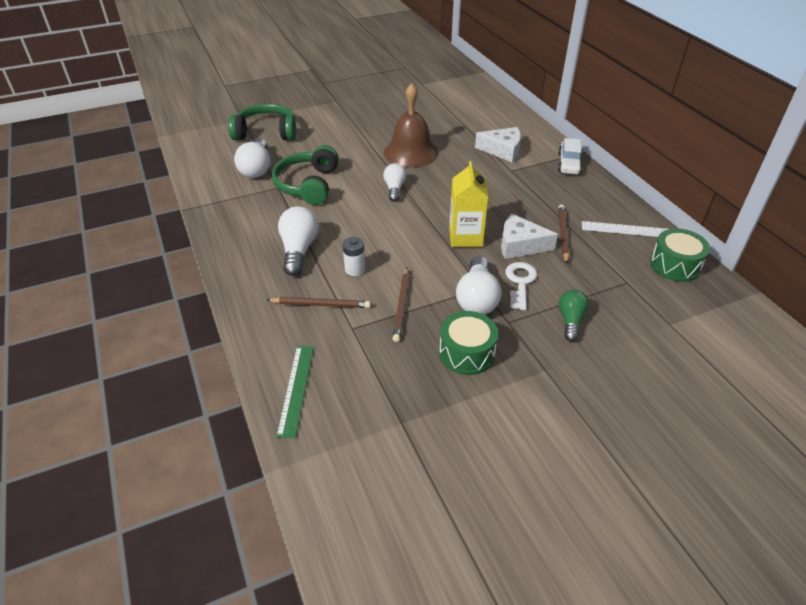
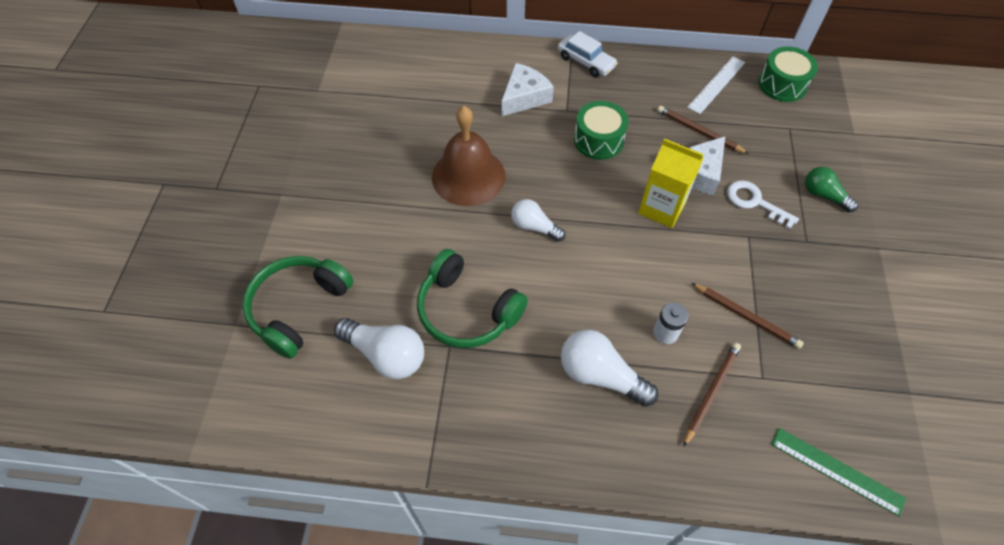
camera: 60 degrees left, 15 degrees up
green drum [439,311,498,375] -> green drum moved to [574,101,629,160]
white light bulb [456,256,501,315] -> none

